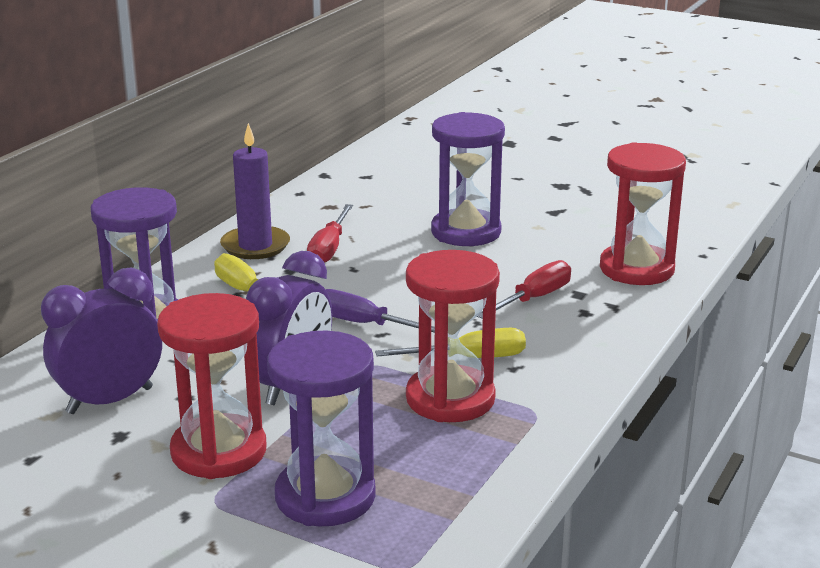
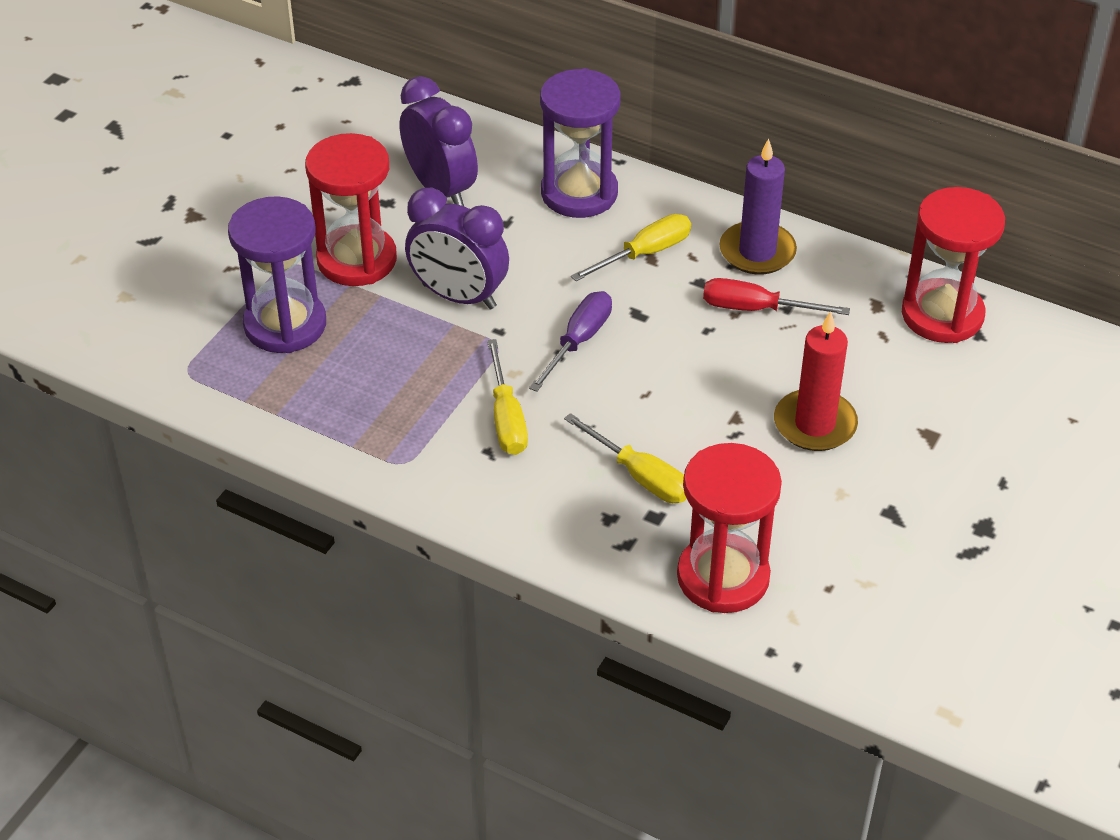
camera: 90 degrees right, 20 degrees up
red hourglass [406,250,500,422] -> red hourglass moved to [902,187,1005,343]
purple hourglass [431,112,505,246] -> red candle [774,311,858,451]
red screwdriver [477,260,571,319] -> yellow screwdriver [564,413,687,503]

